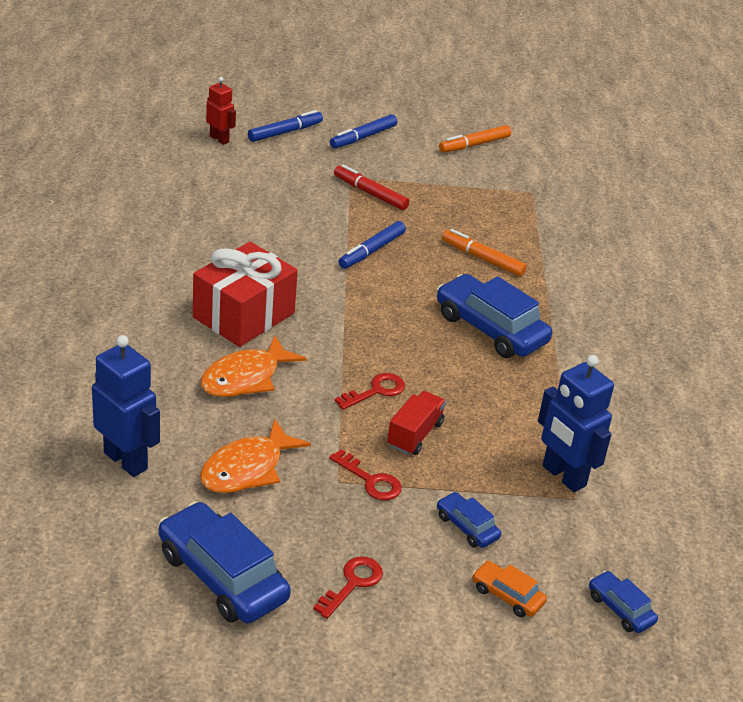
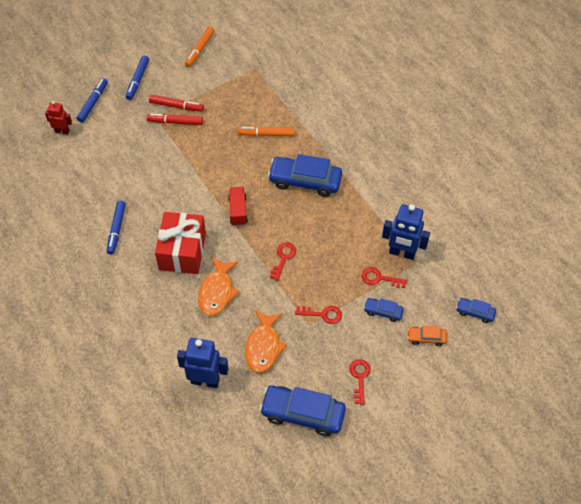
camera: 30 degrees left, 20 degrees up
blue marker [338,221,406,269] -> blue marker moved to [107,201,126,254]
red truck [387,391,446,455] -> red truck moved to [228,187,248,226]
none -> red marker [149,95,204,112]
none -> red key [362,267,407,288]

